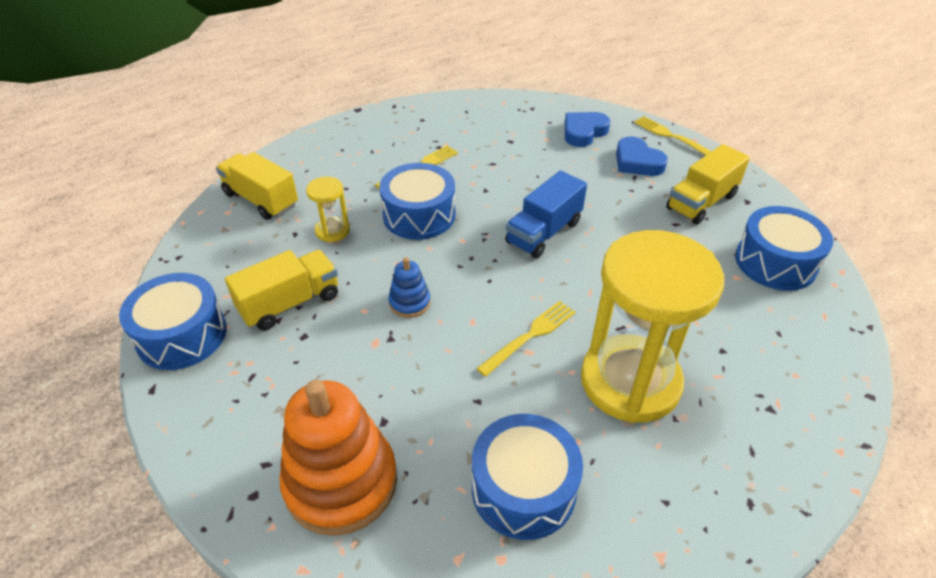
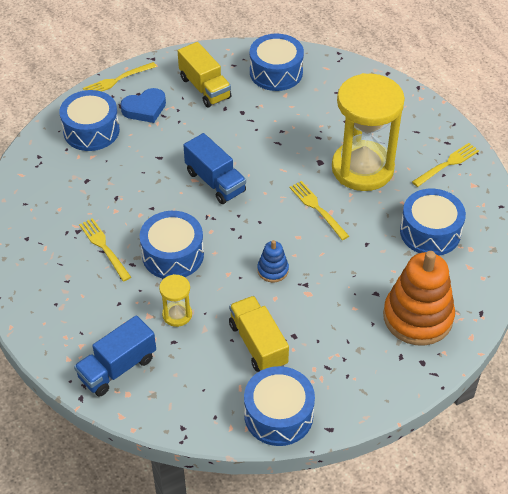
camera: 80 degrees left, 5 degrees up
yellow truck [216,152,298,220] -> blue truck [74,315,156,397]
blue heart [565,112,610,147] -> blue drum [59,90,120,151]
none -> yellow fork [412,143,479,187]

